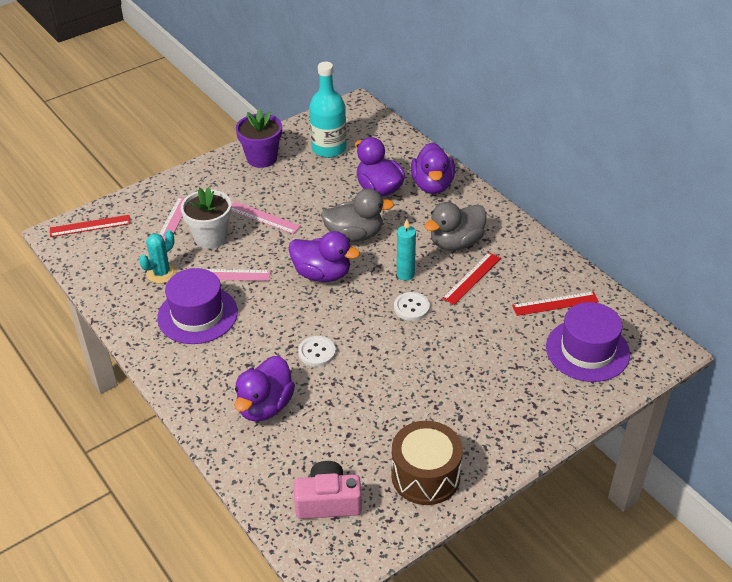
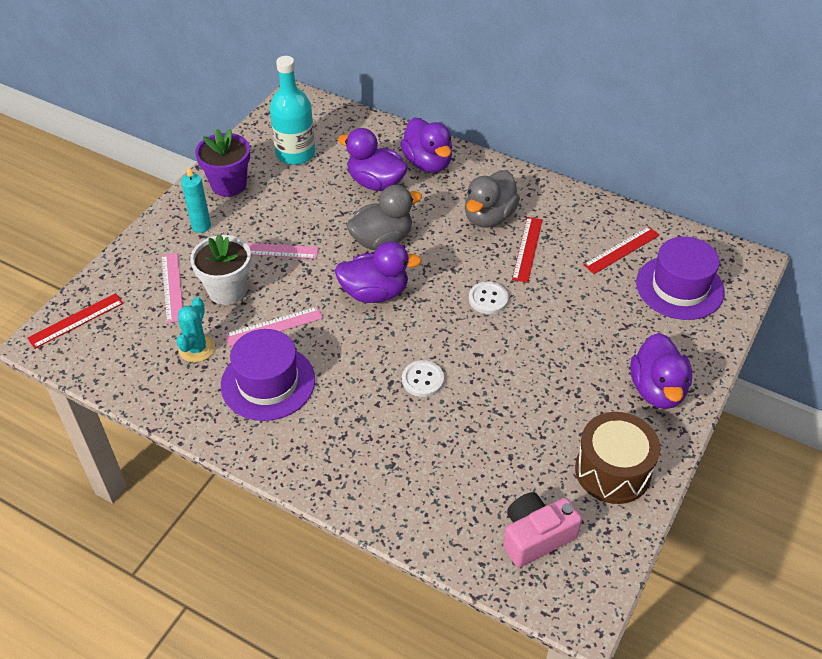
camera: 25 degrees left, 5 degrees up
purple duck [234,356,295,422] -> purple duck moved to [630,333,692,409]
turquoise candle [397,219,416,280] -> turquoise candle moved to [181,166,211,233]

